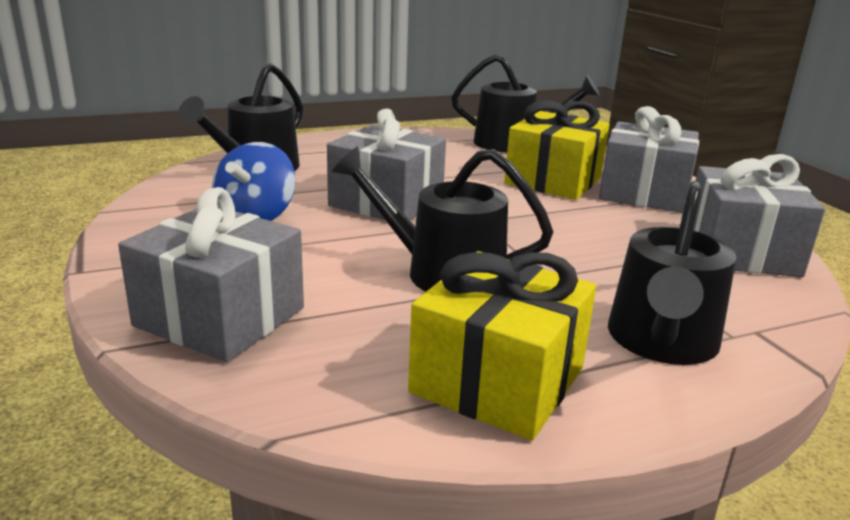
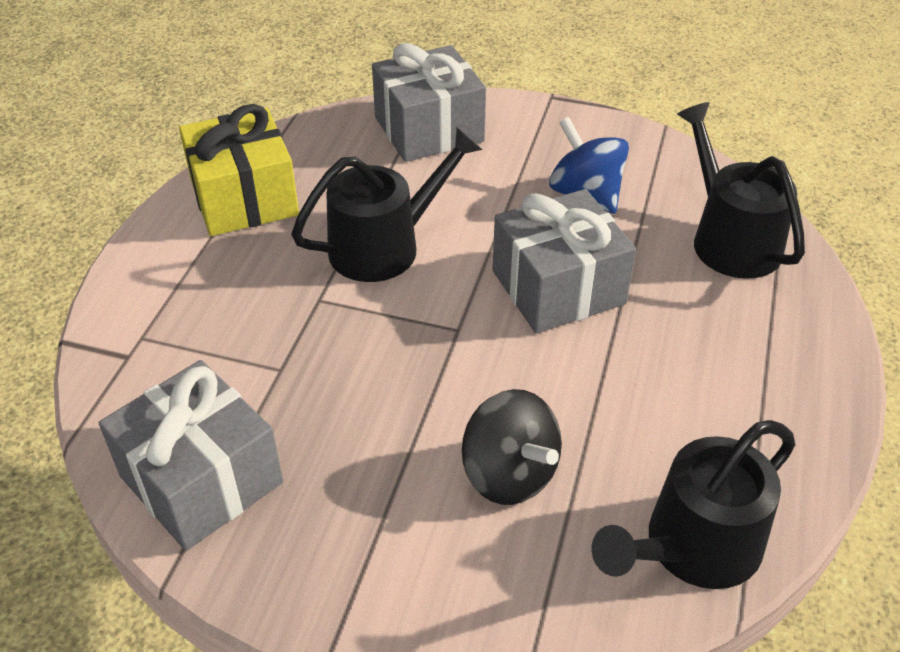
camera: 130 degrees right, 20 degrees up
yellow gift [504,100,610,200] -> black spinning top [462,389,562,505]
grey gift [599,106,699,213] -> none
black watering can [608,181,736,365] -> none

